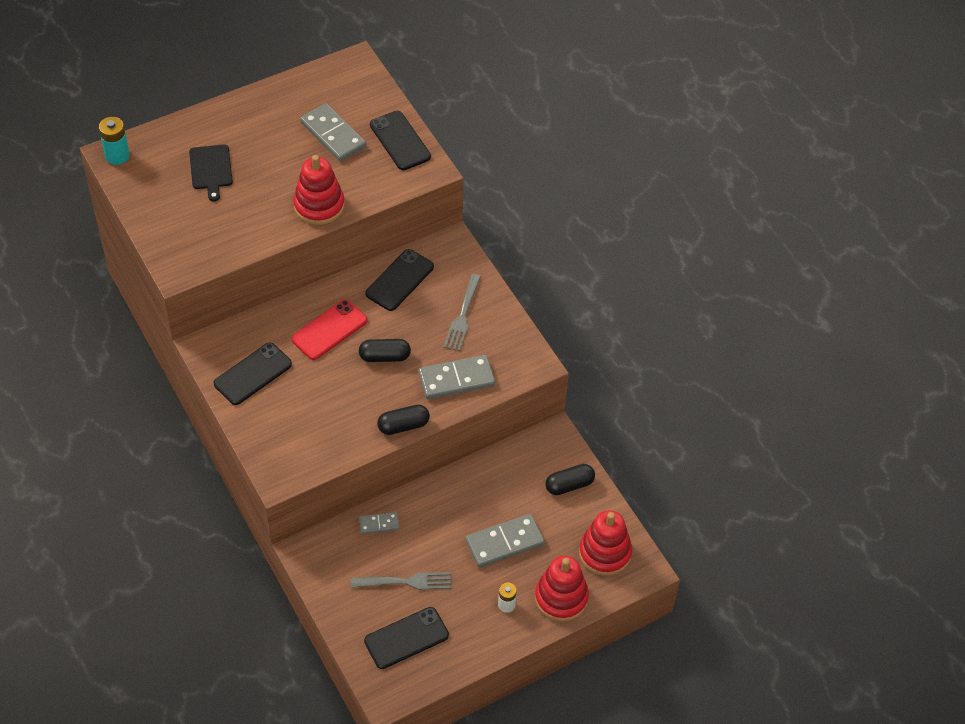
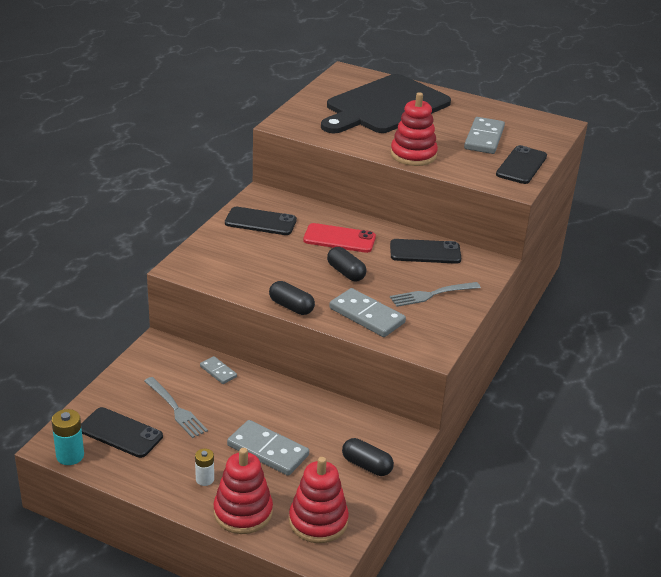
camera: 55 degrees right, 20 degrees down
turquoise battery [99,117,130,165] -> turquoise battery moved to [52,409,84,465]
black cutting board [189,144,233,201] -> black cutting board [321,74,451,133], size x2.37

